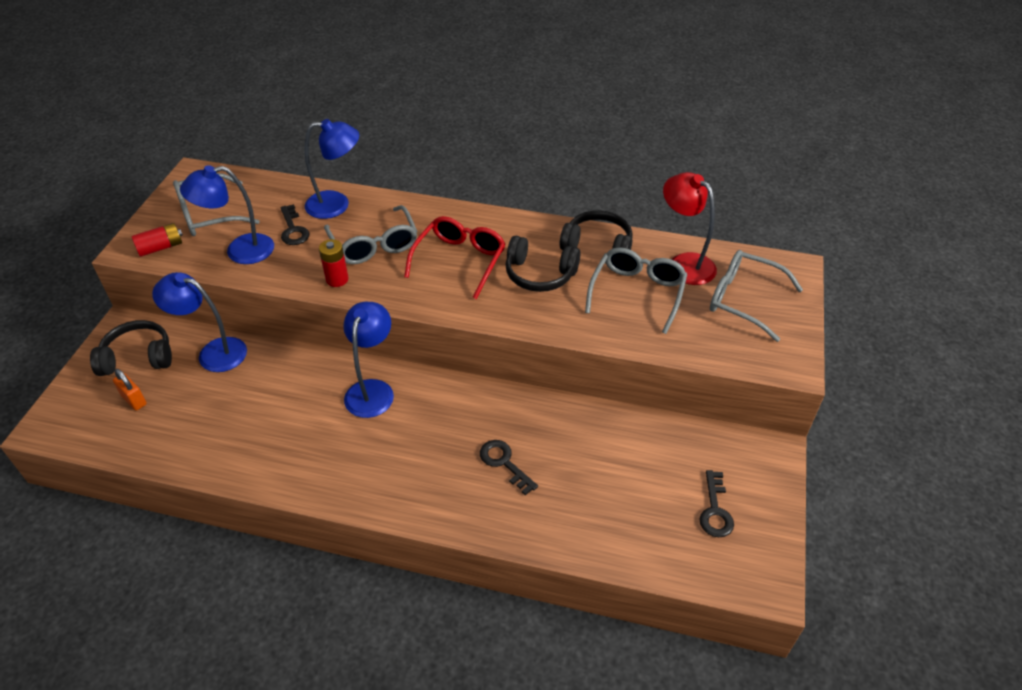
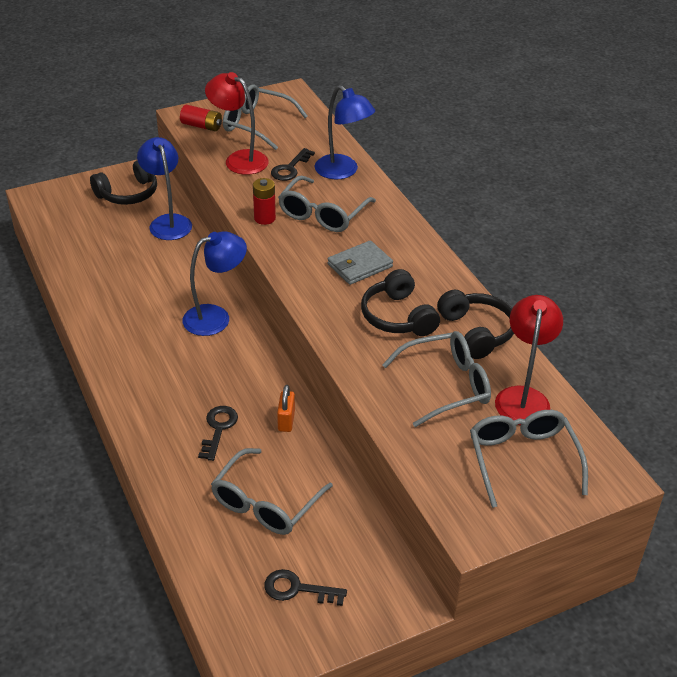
camera: 50 degrees right, 5 degrees down
black headphones [90,320,172,376] -> black headphones turned 105 degrees clockwise [90,160,157,205]
orange padlock [113,369,147,410] -> orange padlock moved to [277,385,295,432]
blue lamp [180,165,274,264] -> red lamp [205,72,269,175]
red glasses [404,216,506,299] -> grey wallet [328,240,393,285]
black key [700,470,734,537] -> black key turned 45 degrees clockwise [264,569,347,606]
none -> grey glasses [211,448,333,535]

